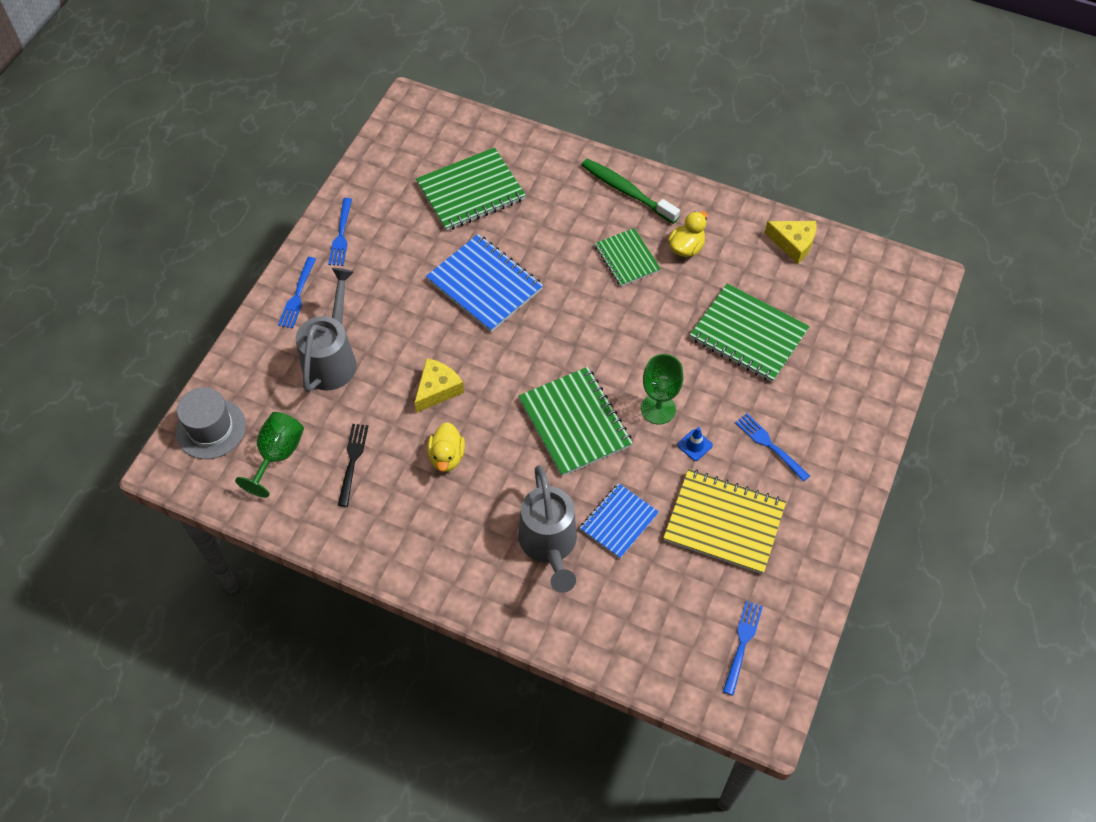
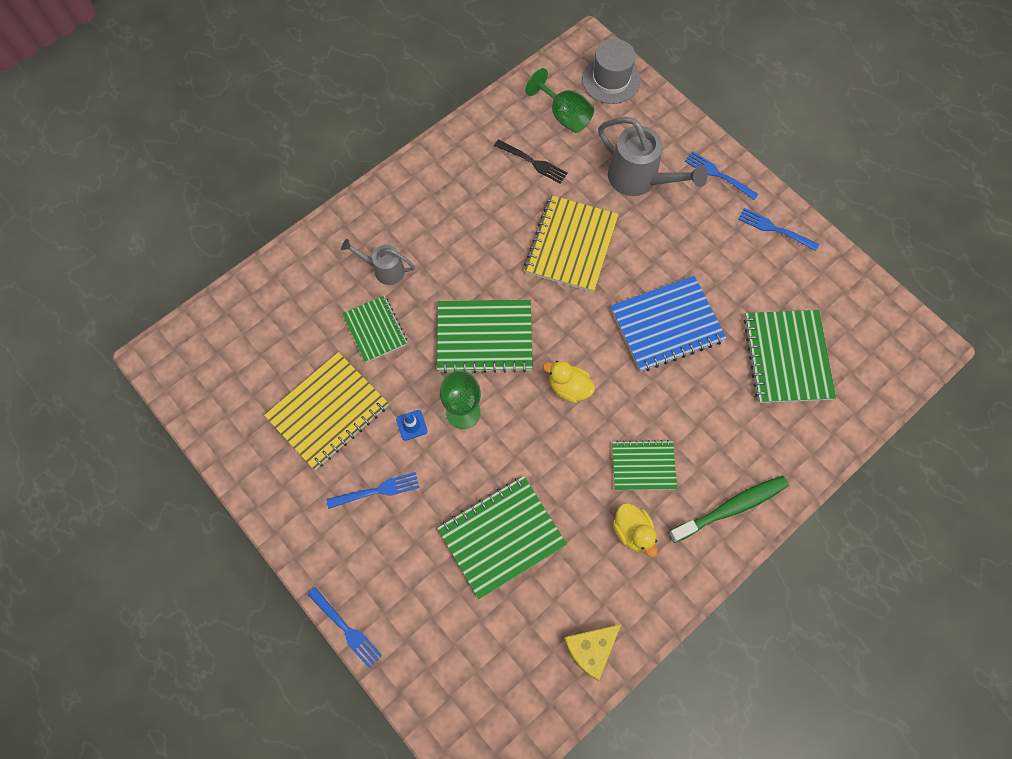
camera: 115 degrees right, 10 degrees up
yellow cheese [414,358,464,413] -> yellow notebook [524,195,619,292]
yellow duck [427,422,465,472] -> yellow duck moved to [543,361,595,403]
grey watering can [518,465,577,593] -> grey watering can [341,239,415,285], size x0.59
blue notebook [580,483,659,559] -> green notebook [342,295,407,363]
blue fork [723,601,763,696] -> blue fork moved to [307,587,382,668]

